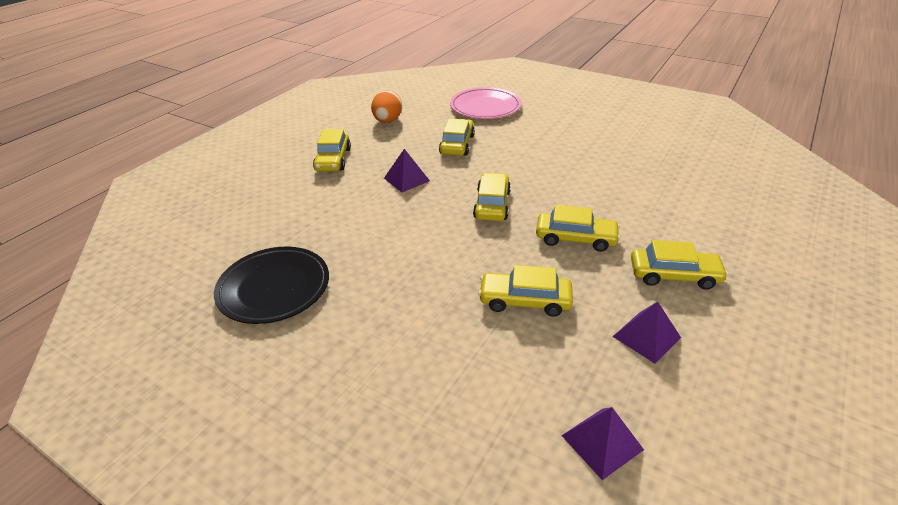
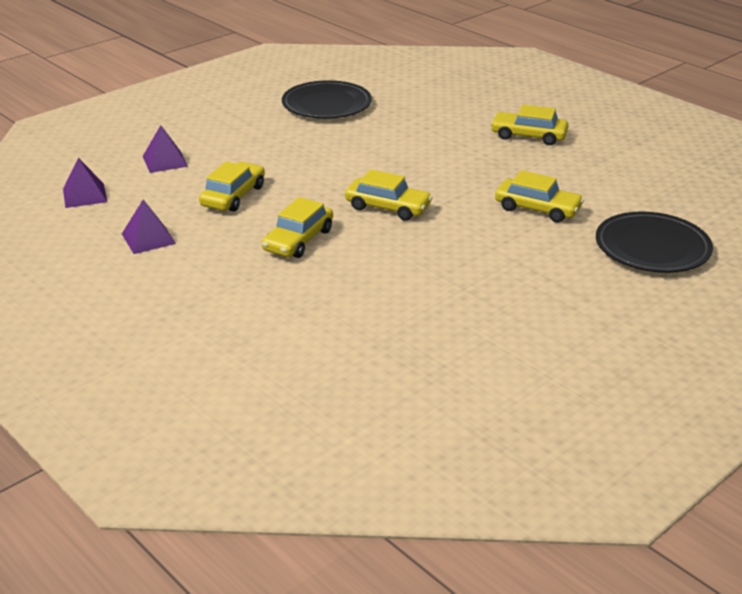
camera: 105 degrees right, 5 degrees down
orange egg [371,90,402,123] -> none
purple pyramid [384,149,430,192] -> purple pyramid moved to [143,125,188,173]
pink plate [450,87,521,119] -> black plate [596,212,713,273]
yellow car [631,240,728,290] -> none

